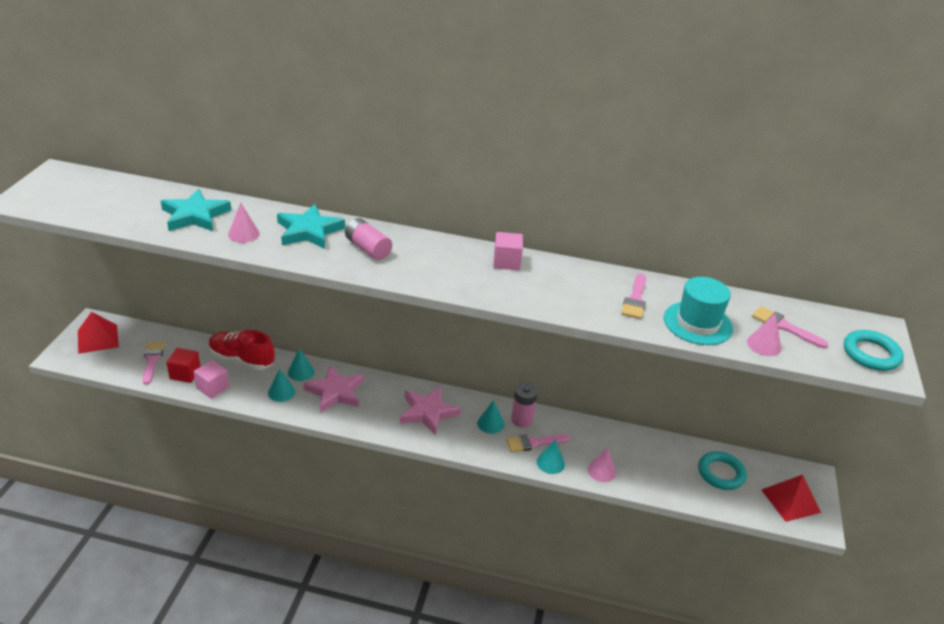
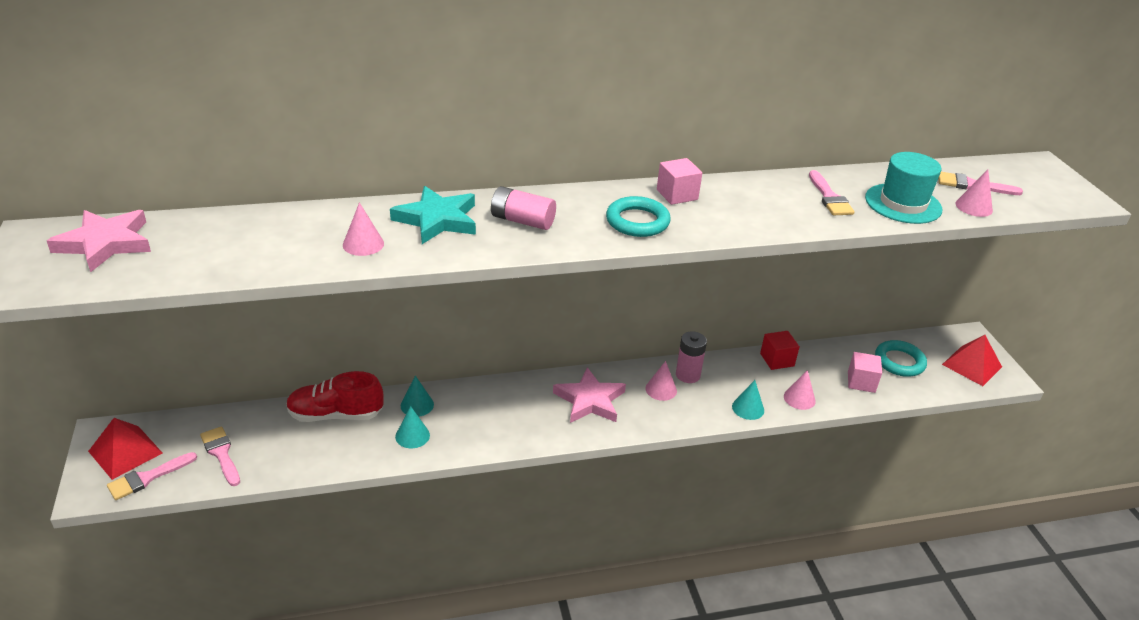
camera: 25 degrees left, 0 degrees up
turquoise star [161,189,231,231] -> none
red cube [167,348,200,383] -> red cube moved to [760,331,800,370]
pink cube [194,360,229,399] -> pink cube moved to [848,352,882,393]
pink star [303,365,364,412] -> pink star moved to [47,210,151,272]
turquoise cone [477,400,504,434] -> pink cone [645,361,677,401]
pink brush [506,434,570,452] -> pink brush moved to [107,452,197,500]
turquoise ring [844,330,904,371] -> turquoise ring moved to [606,196,671,237]

